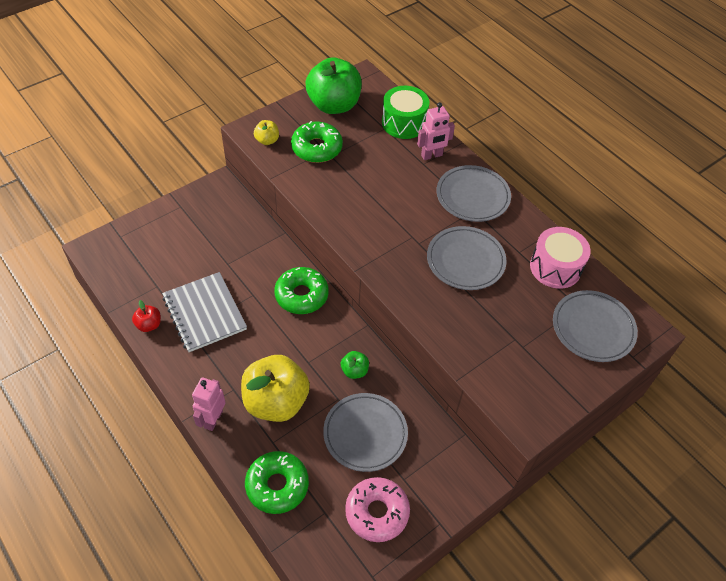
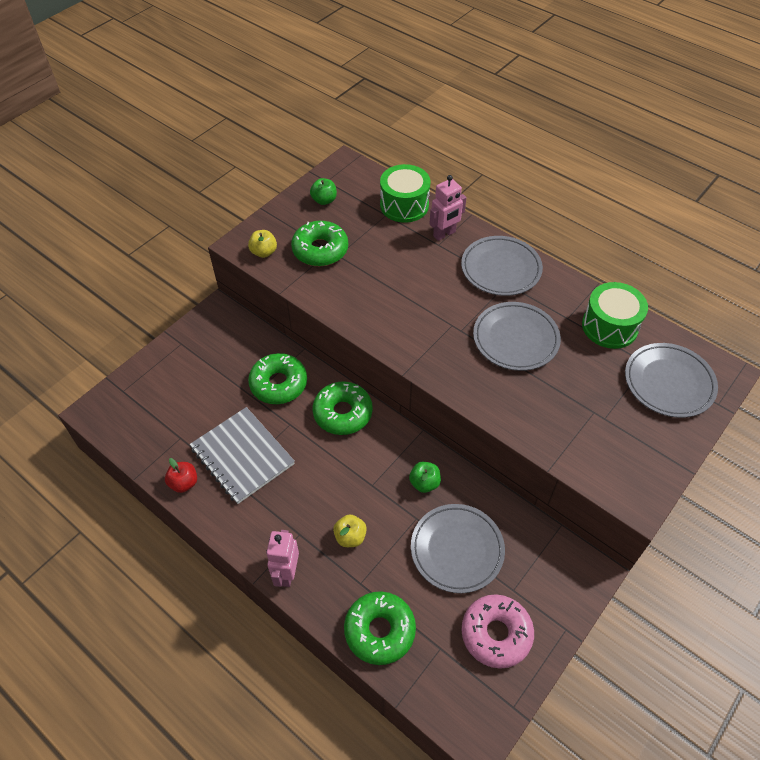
camera: 10 degrees left, 0 degrees up
yellow apple [241,355,310,422] -> yellow apple [333,514,367,547], size x0.44
green apple [306,57,362,114] -> green apple [310,178,337,205], size x0.44
pink drum [530,227,591,289] -> green drum [582,282,648,349]
none -> green donut [248,353,307,404]

